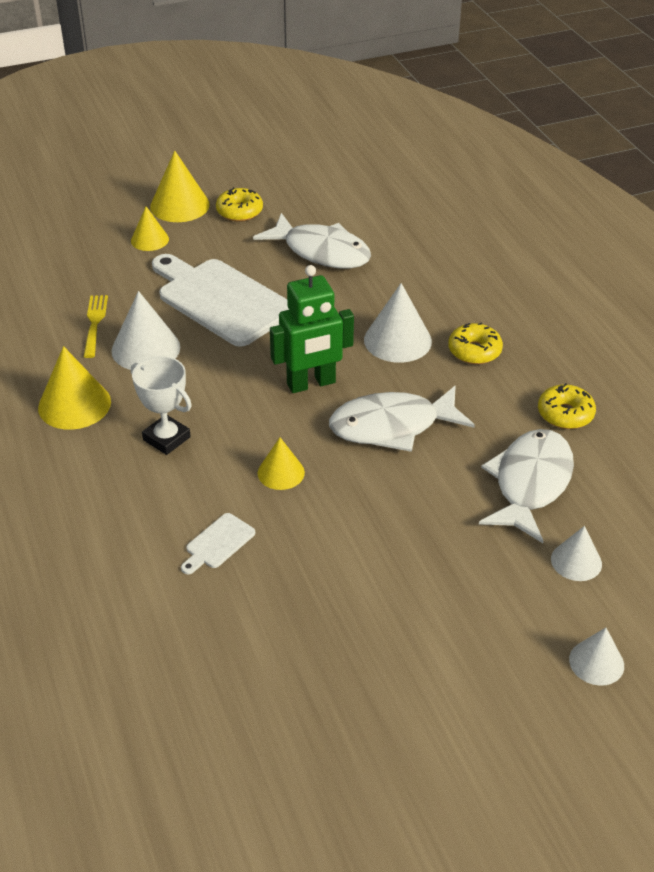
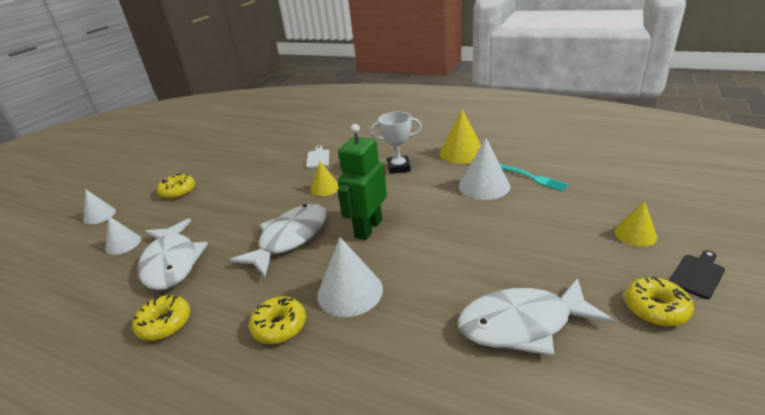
camera: 140 degrees right, 10 degrees down
yellow fork [84,295,108,358] -> turquoise fork [500,164,569,191]
yellow cone [150,151,210,222] -> black cutting board [669,250,725,299]
white cutting board [152,254,289,347] -> none
none -> yellow donut [157,173,195,199]

